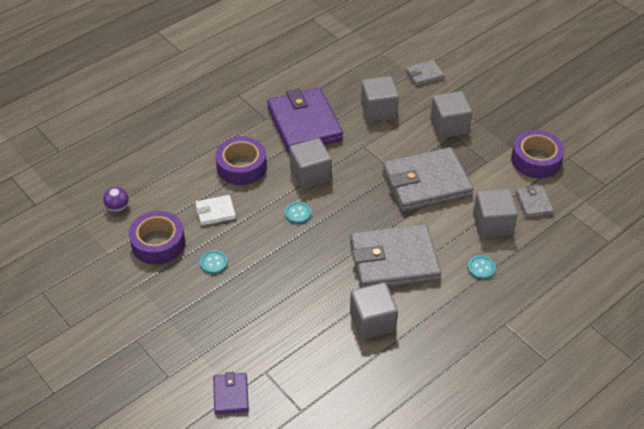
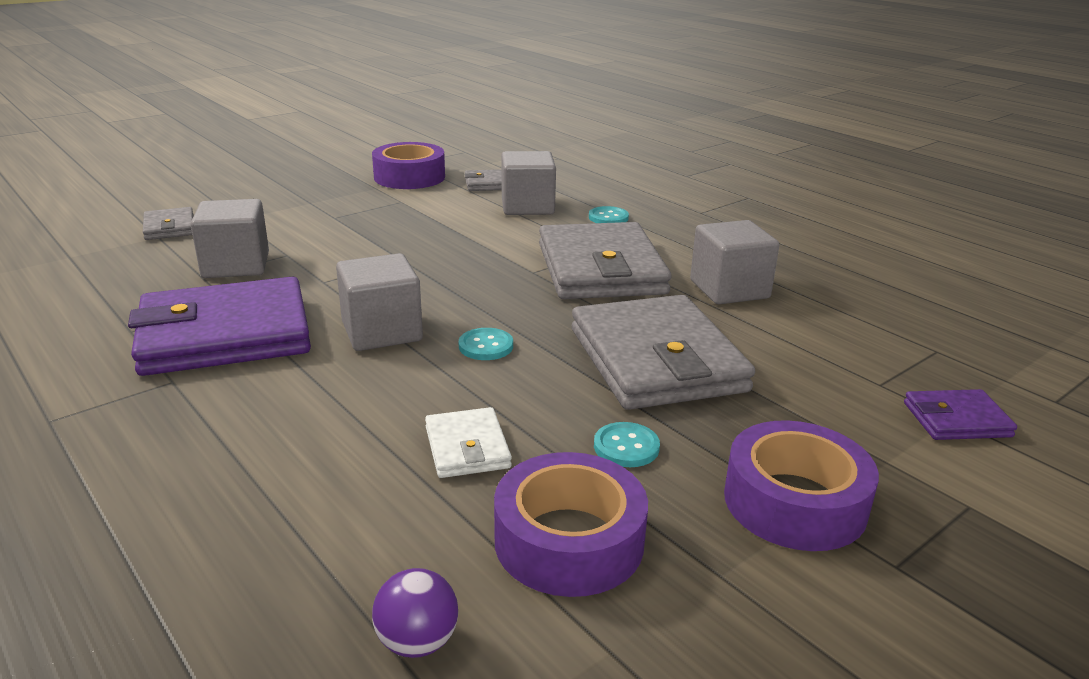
camera: 90 degrees left, 20 degrees down
purple tape [215,136,267,185] -> purple tape moved to [724,420,879,551]
grey wallet [382,147,474,212] -> grey wallet moved to [572,295,755,410]
grey cube [430,91,472,139] -> none

